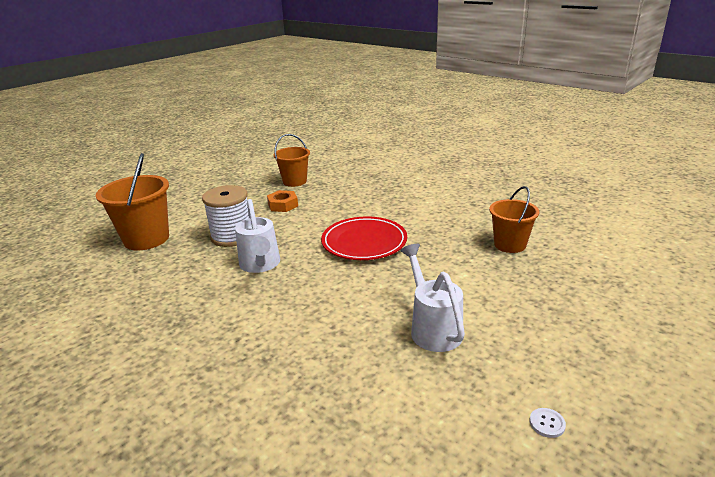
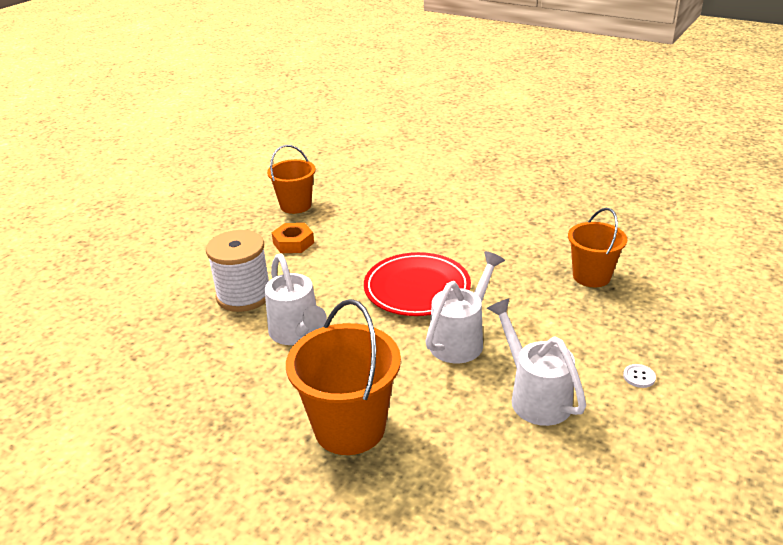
camera: 10 degrees left, 5 degrees up
orange bucket [96,153,169,250] -> orange bucket moved to [286,299,401,455]
white button [530,408,566,438] -> white button moved to [623,364,656,388]
none -> white watering can [425,251,505,363]

